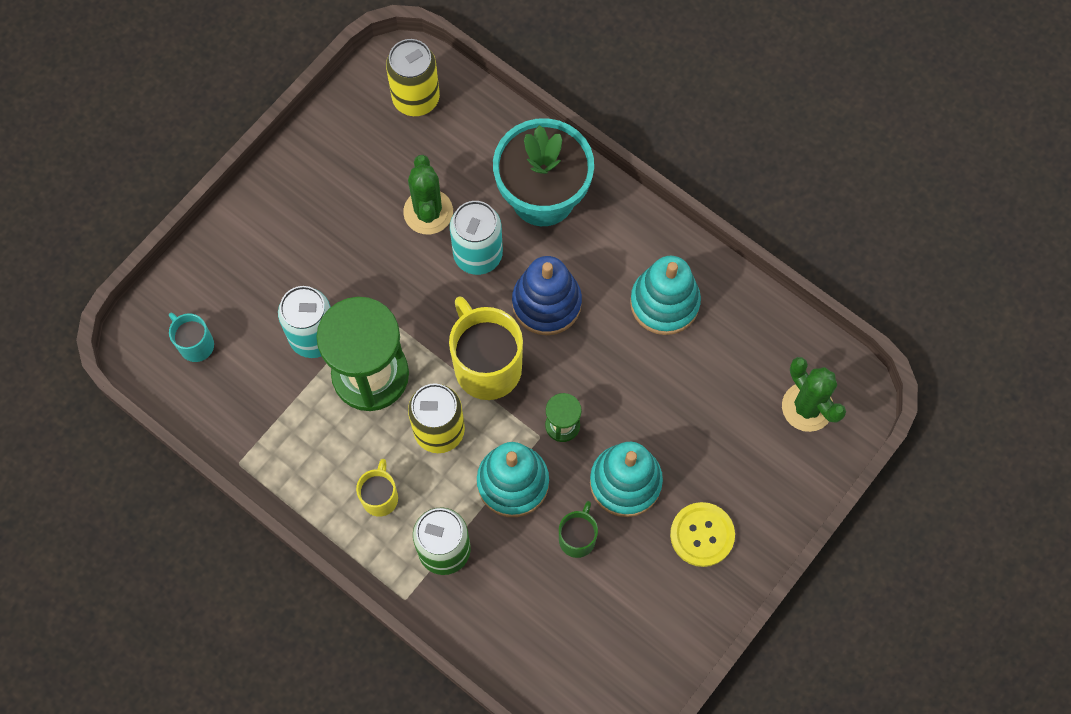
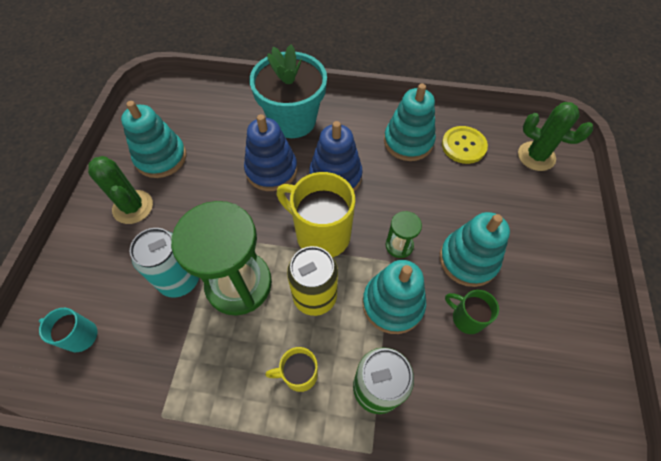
camera: 30 degrees left, 10 degrees down
yellow mug [356,459,398,517] -> yellow mug turned 75 degrees counterclockwise [265,347,318,392]
yellow can [386,39,440,116] -> none
green cactus [403,155,453,234] -> green cactus moved to [88,156,153,224]
turquoise can [450,201,503,275] -> blue stacking toy [244,114,297,191]
green mug [559,501,598,558] -> green mug turned 45 degrees counterclockwise [445,290,499,334]
yellow button [670,502,735,567] -> yellow button moved to [442,126,488,164]
none -> turquoise stacking toy [121,101,186,178]

